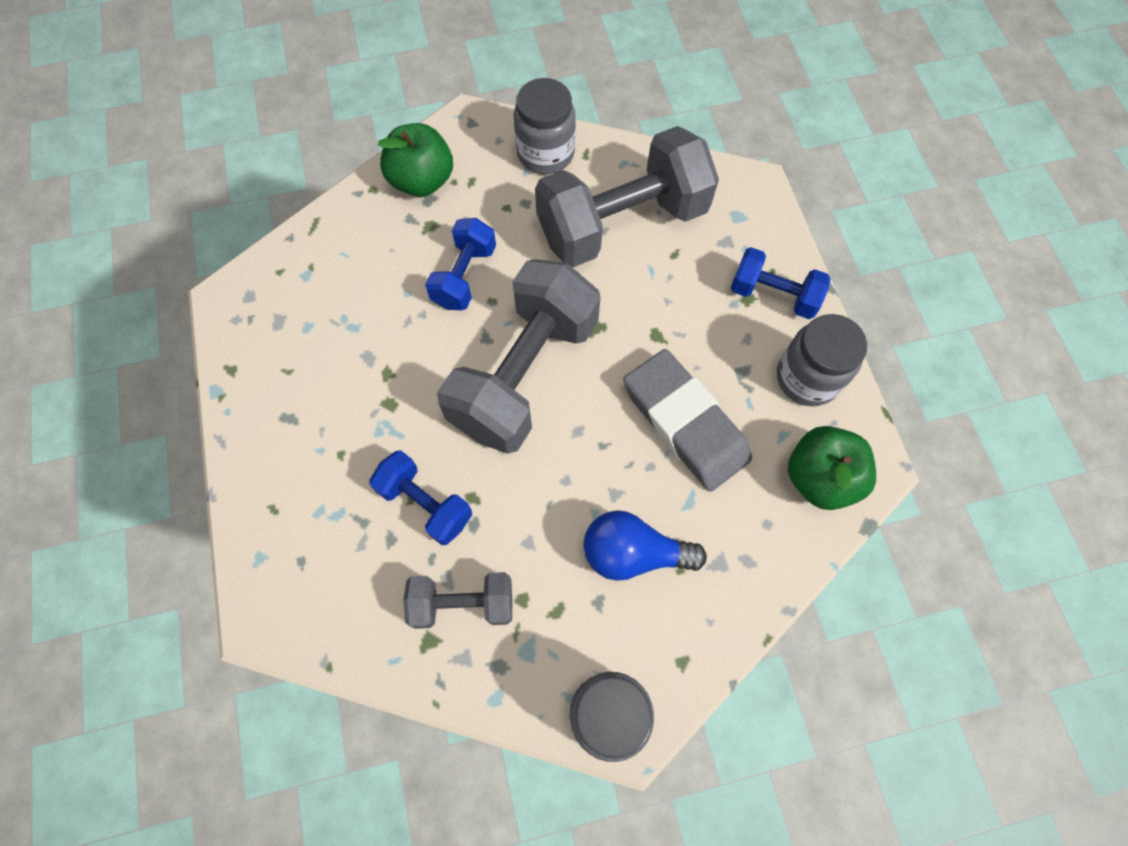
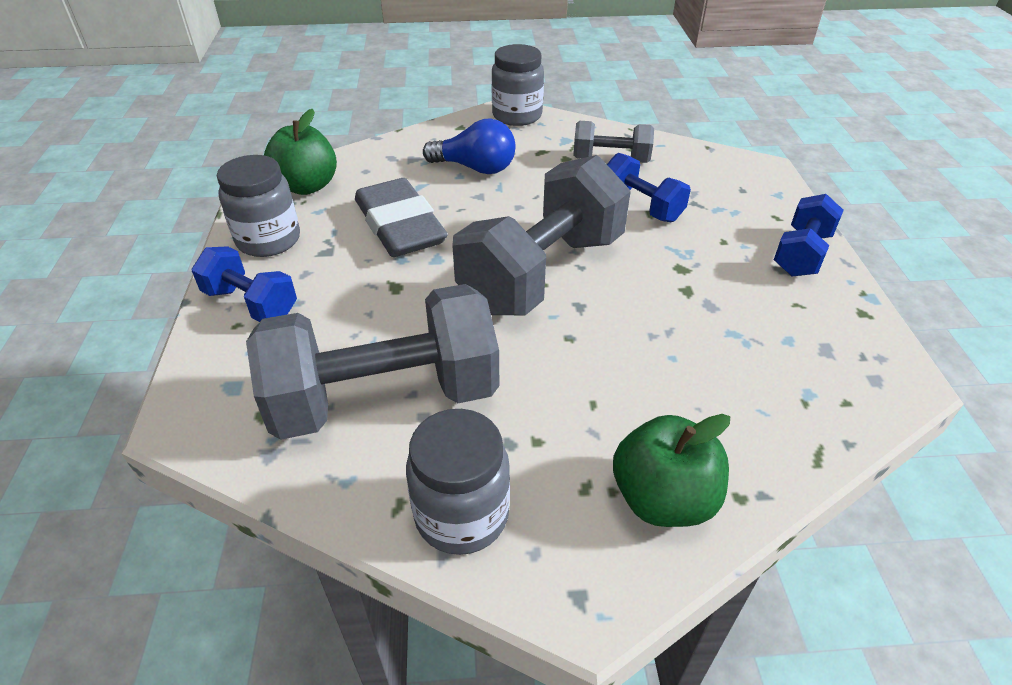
camera: 170 degrees left, 25 degrees down
blue dumbbell [425,218,496,310] -> blue dumbbell moved to [774,194,844,276]

